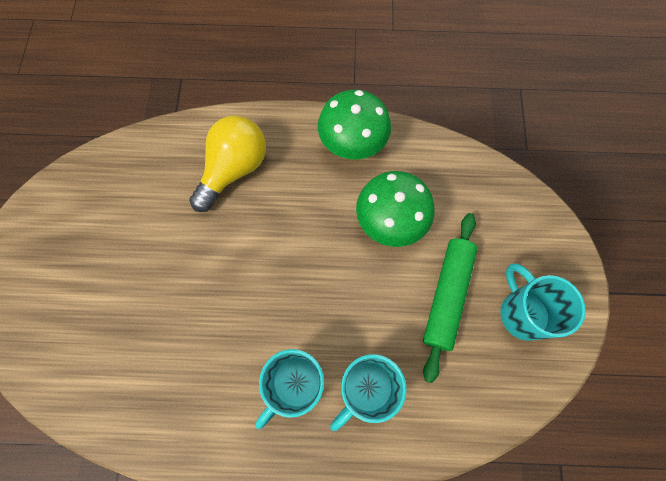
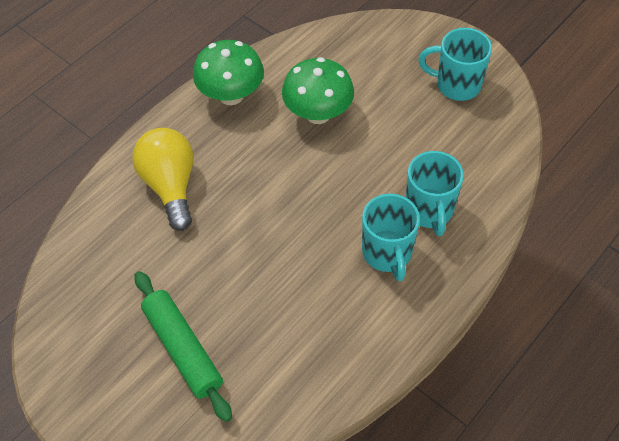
camera: 50 degrees left, 15 degrees down
green rolling pin [423,213,477,383] -> green rolling pin moved to [135,271,232,422]

